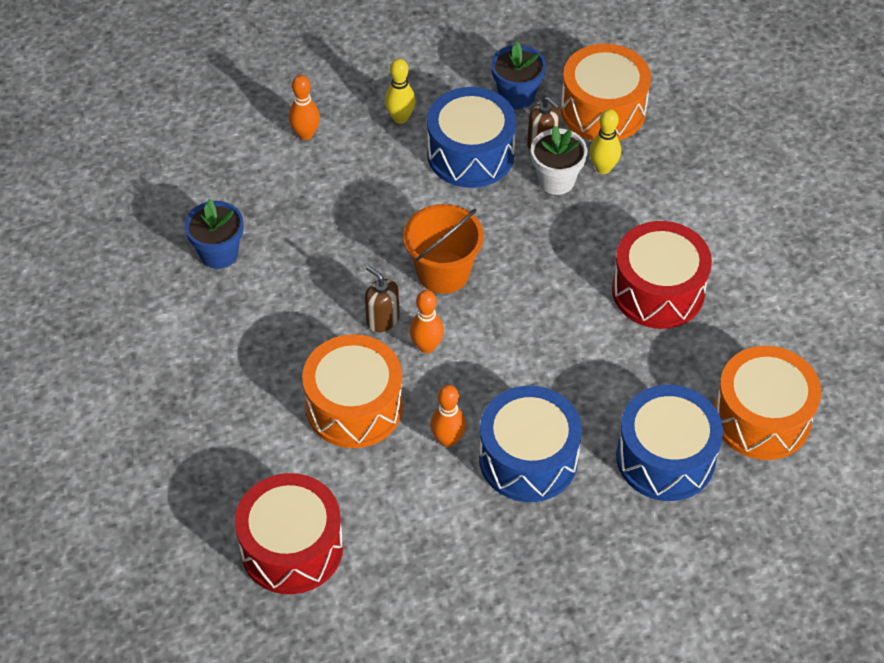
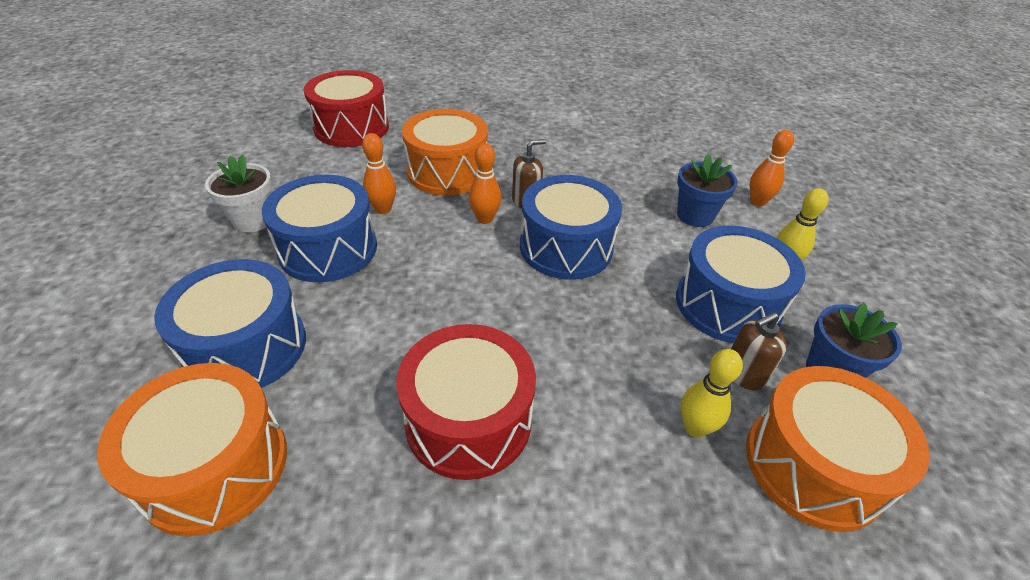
camera: 105 degrees right, 10 degrees down
blue flower pot [184,199,243,269] -> blue flower pot moved to [677,153,738,227]
orange bucket [403,204,484,294] -> blue drum [520,175,622,280]
white flower pot [531,126,588,195] -> white flower pot moved to [205,155,272,232]

